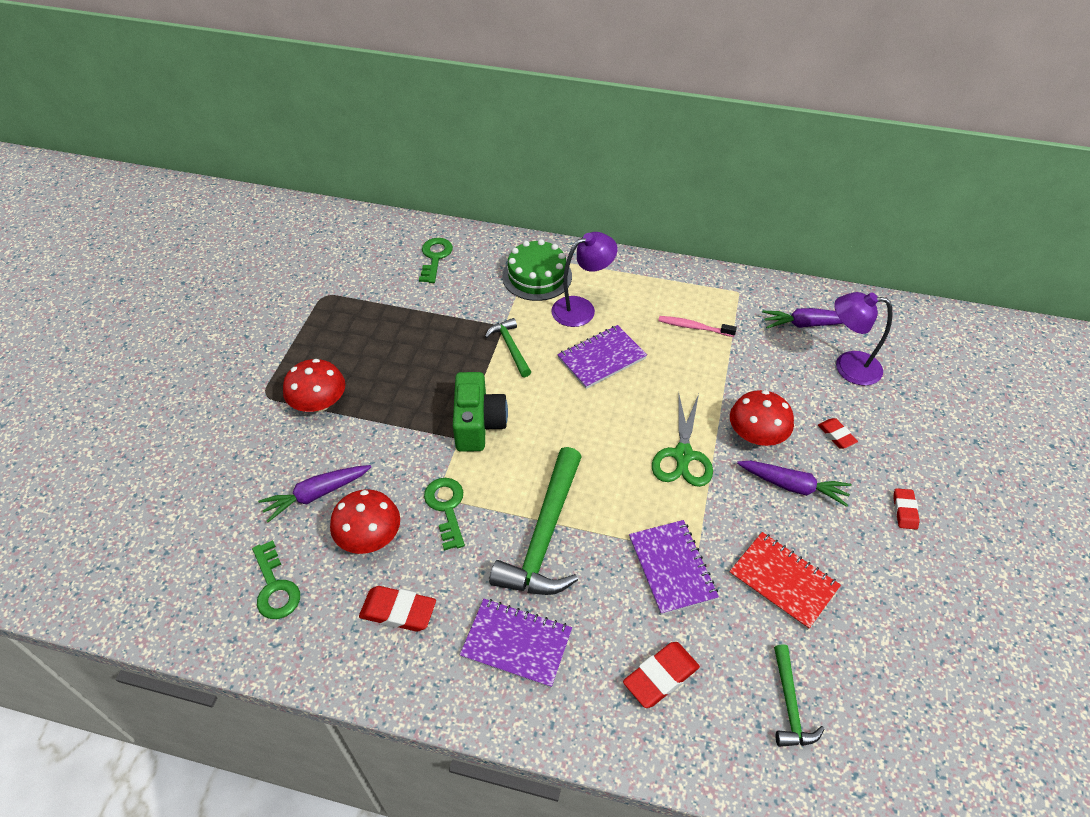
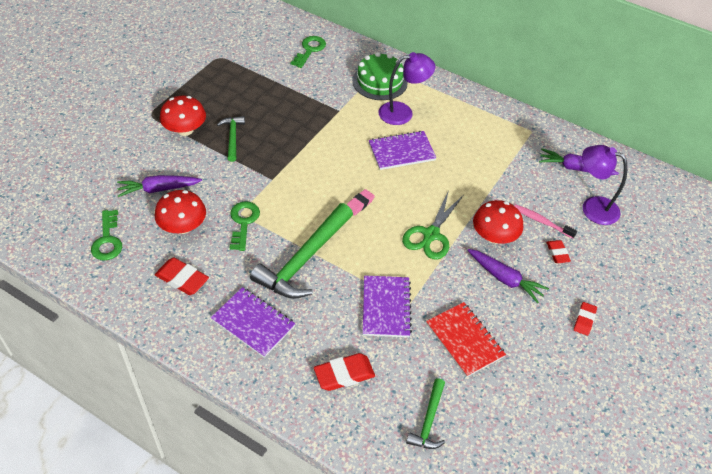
camera: 15 degrees right, 0 degrees up
green camera [453,372,508,452] -> none
green hammer [485,318,531,377] -> green hammer moved to [217,116,245,162]
pink toothbrush [658,316,737,337] -> pink toothbrush moved to [514,204,577,239]
none -> pink eraser [347,189,375,216]

